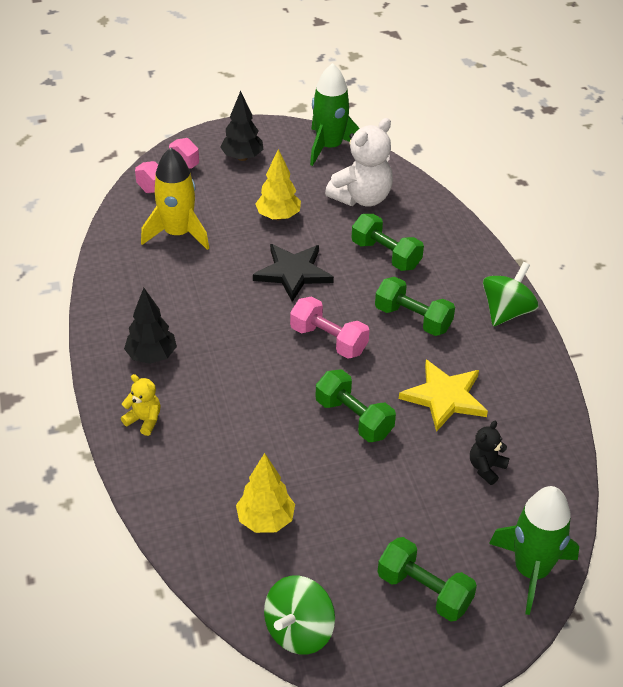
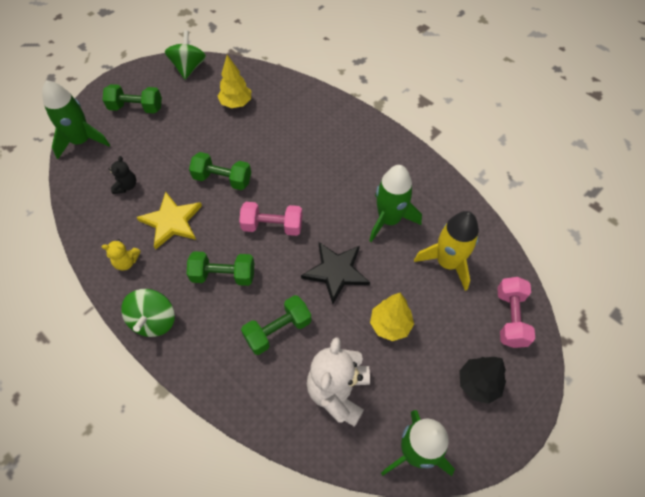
camera: 150 degrees right, 15 degrees up
yellow teddy bear [121,374,161,436] -> yellow teddy bear moved to [102,239,141,271]
black tree [124,288,177,364] -> none
green dumbbell [352,214,424,271] -> green dumbbell turned 45 degrees counterclockwise [241,295,311,355]
none -> green rocket [369,165,422,242]

